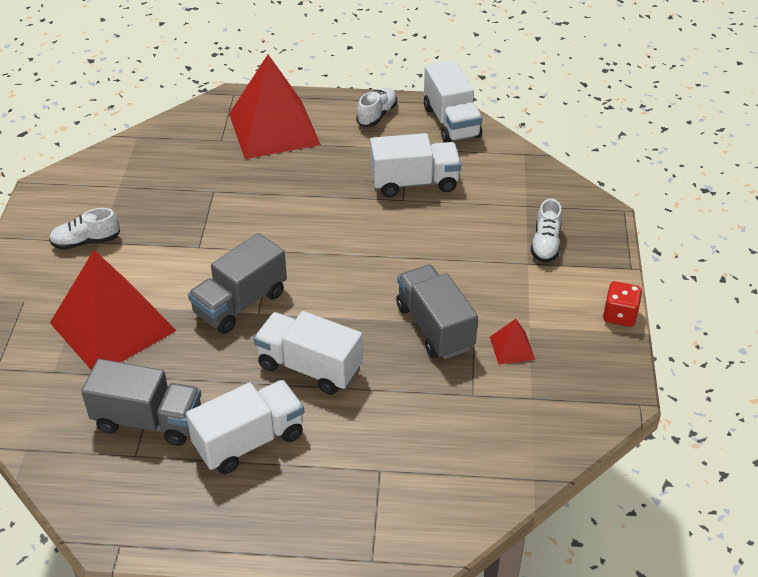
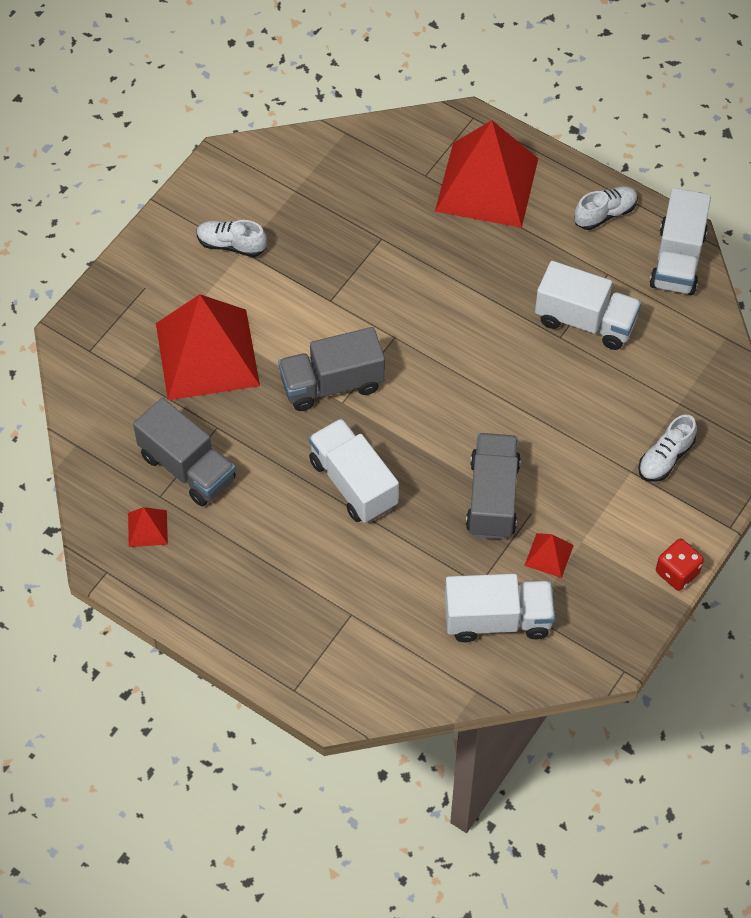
camera: 30 degrees right, 15 degrees up
white truck [186,380,304,474] -> white truck moved to [445,574,555,642]
none -> red pyramid [128,507,168,547]

